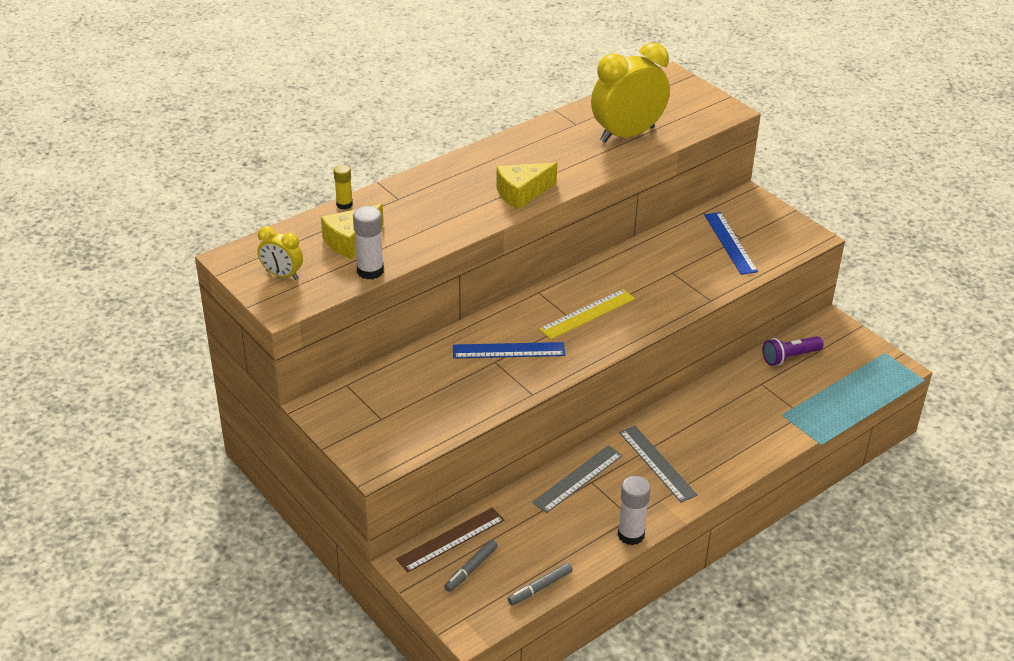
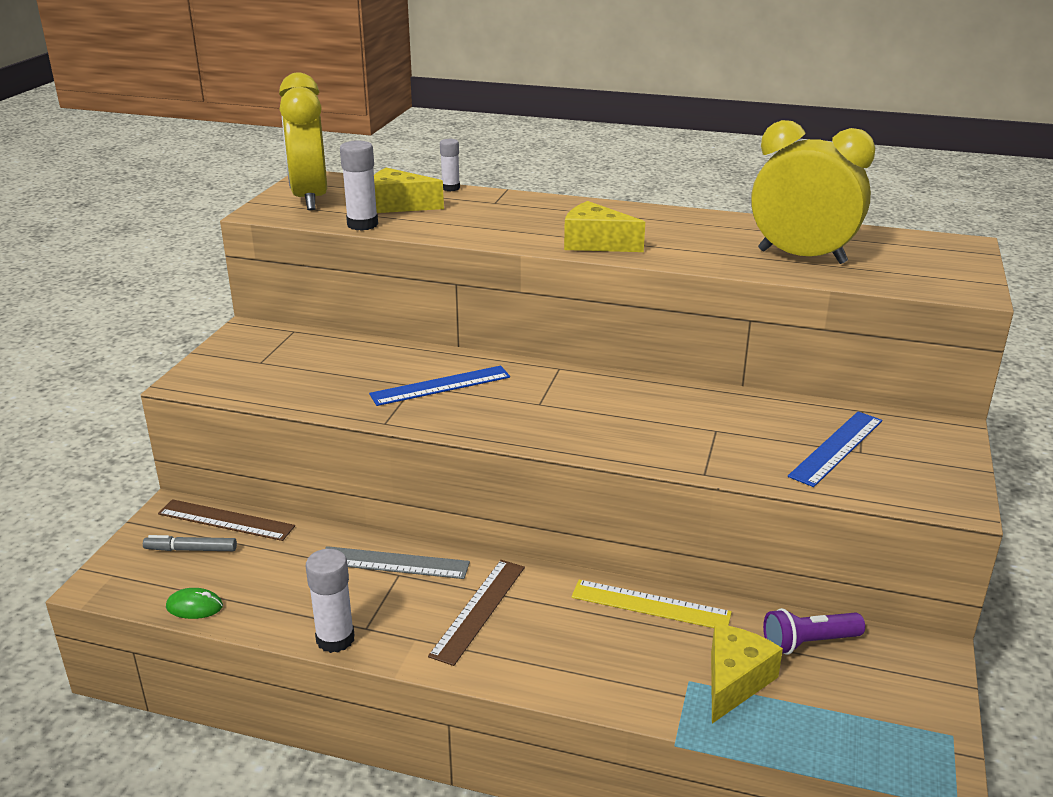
camera: 55 degrees right, 10 degrees down
yellow clock [257,226,303,280] -> yellow clock [279,72,327,210], size x1.99
yellow glue stick [334,165,353,210] -> white glue stick [440,139,460,191]
blue ruler [453,342,565,358] -> blue ruler turned 75 degrees counterclockwise [369,366,510,406]
grey marker [508,562,573,605] -> green mouse [166,588,223,619]
yellow ruler [539,289,635,339] -> yellow ruler moved to [571,580,732,628]
grey ruler [619,426,697,503] -> brown ruler [428,560,525,666]
purple flashlight [762,336,824,366] -> purple flashlight turned 45 degrees counterclockwise [763,608,865,655]
none -> yellow cheese [711,624,783,724]

